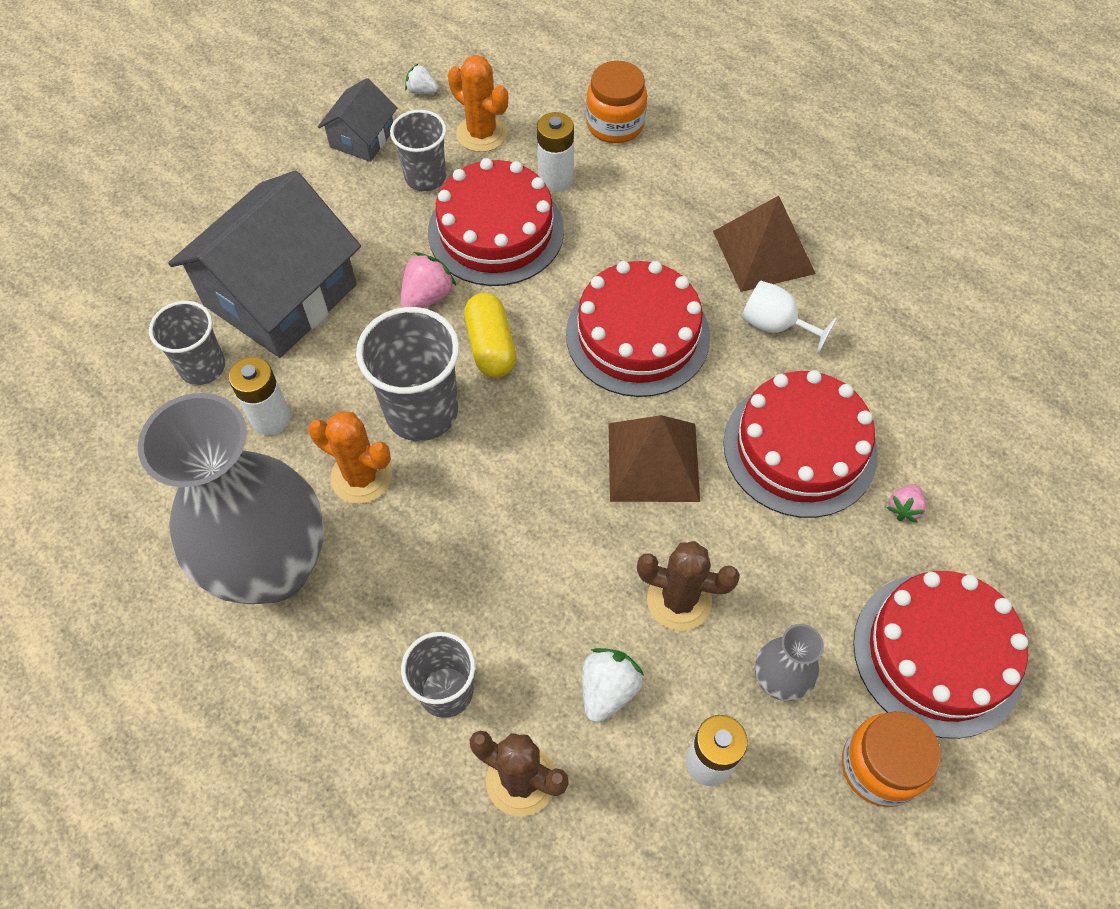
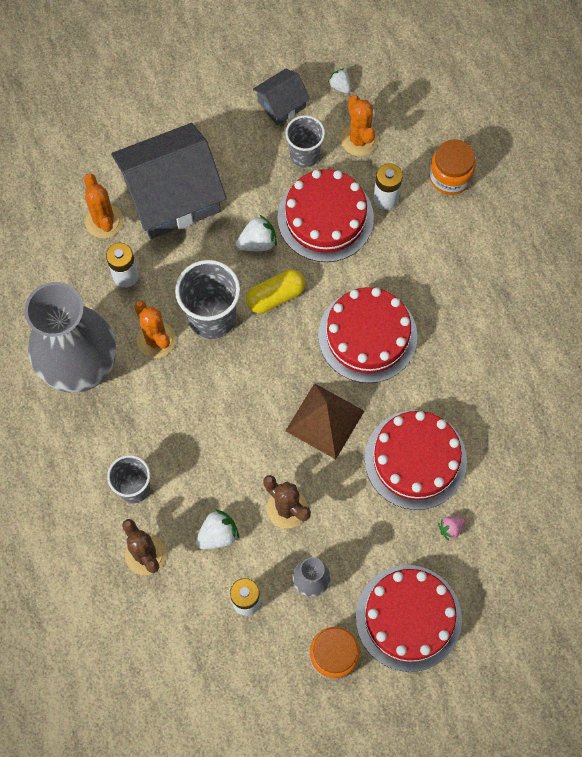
camera: 30 degrees right, 10 degrees up
grey cup [149,301,225,385] -> orange cactus [84,173,123,238]
pink strawberry [401,252,456,308] -> white strawberry [236,215,277,251]
yellow capsule [464,293,517,378] -> yellow capsule turned 45 degrees clockwise [246,269,306,313]
brown pyramid [713,196,816,292] -> none
white goblet [741,280,837,354] -> none

